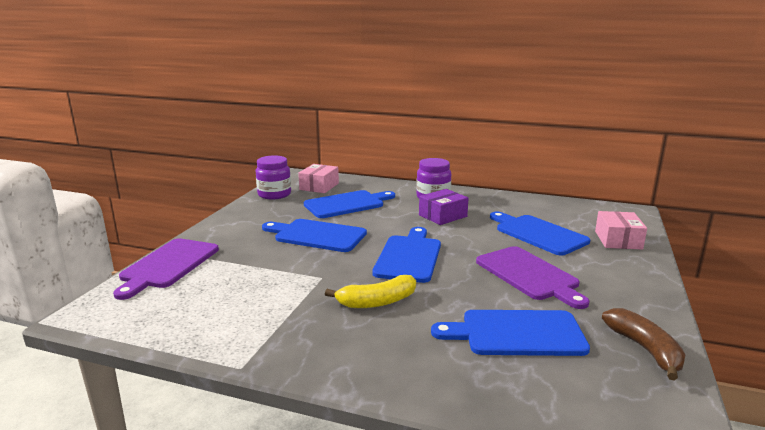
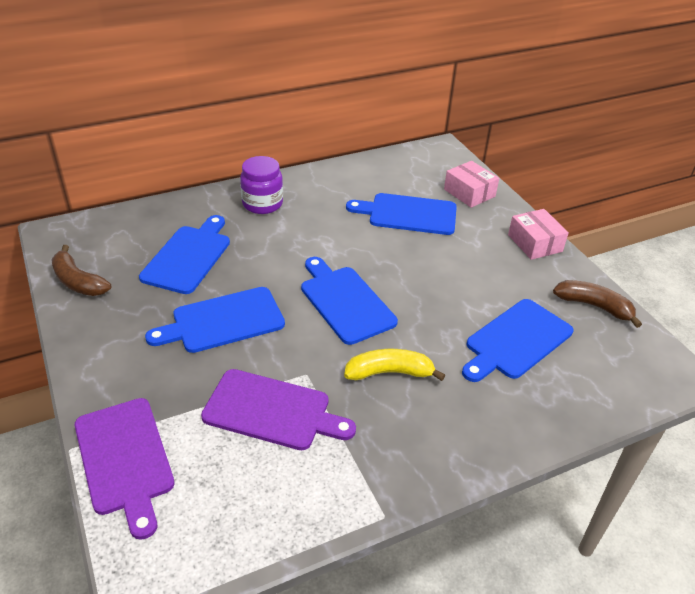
camera: 45 degrees left, 20 degrees up
purple jar [256,155,291,199] -> brown banana [51,245,111,296]
pink box [298,164,339,193] -> pink box moved to [508,209,569,260]
yellow banana [325,275,416,308] -> yellow banana turned 120 degrees counterclockwise [344,349,445,381]
purple box [419,189,468,225] -> none
purple cutting board [476,246,589,309] -> purple cutting board moved to [201,369,356,450]

